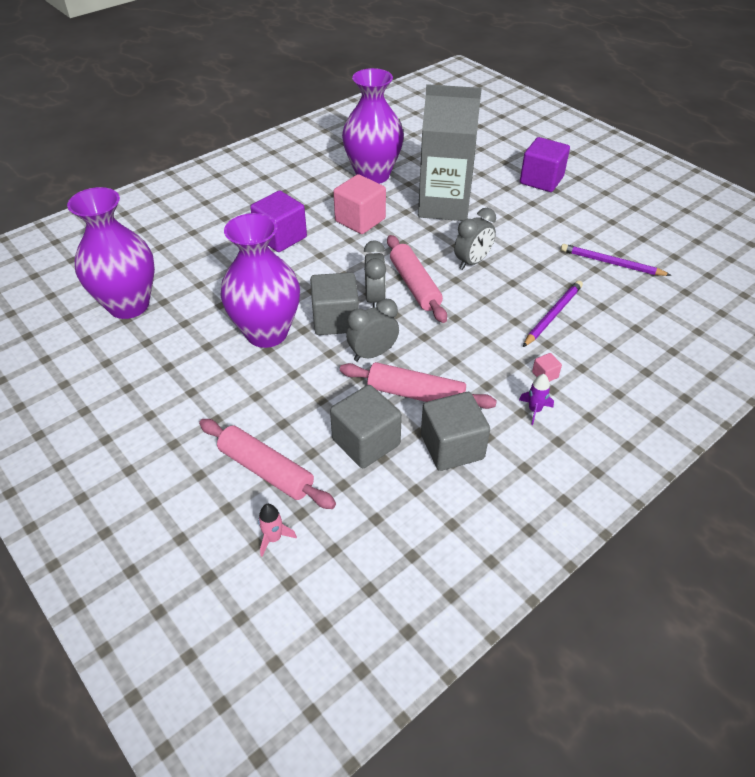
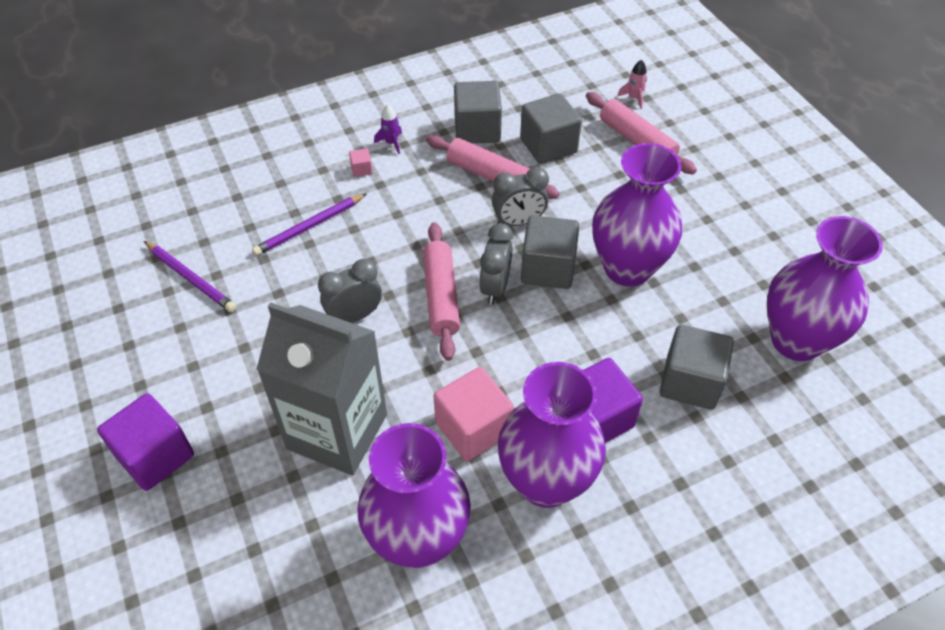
camera: 165 degrees left, 5 degrees up
none -> purple vase [498,362,606,508]
none -> grey cube [660,325,734,410]

